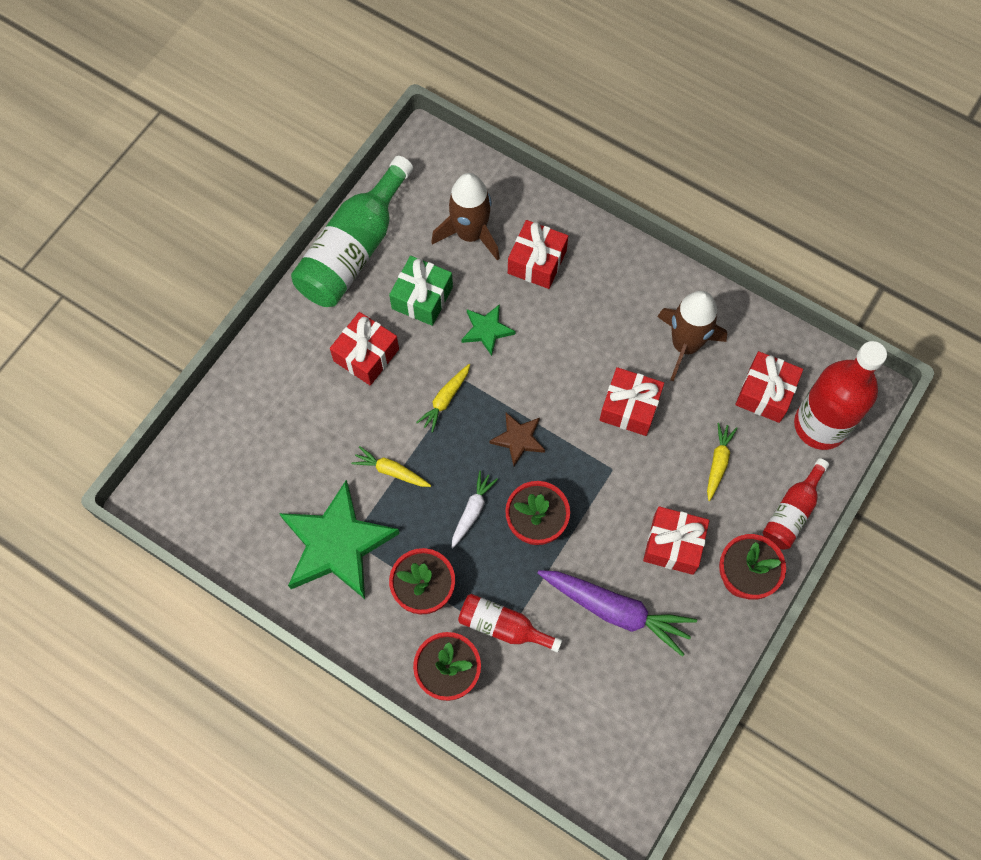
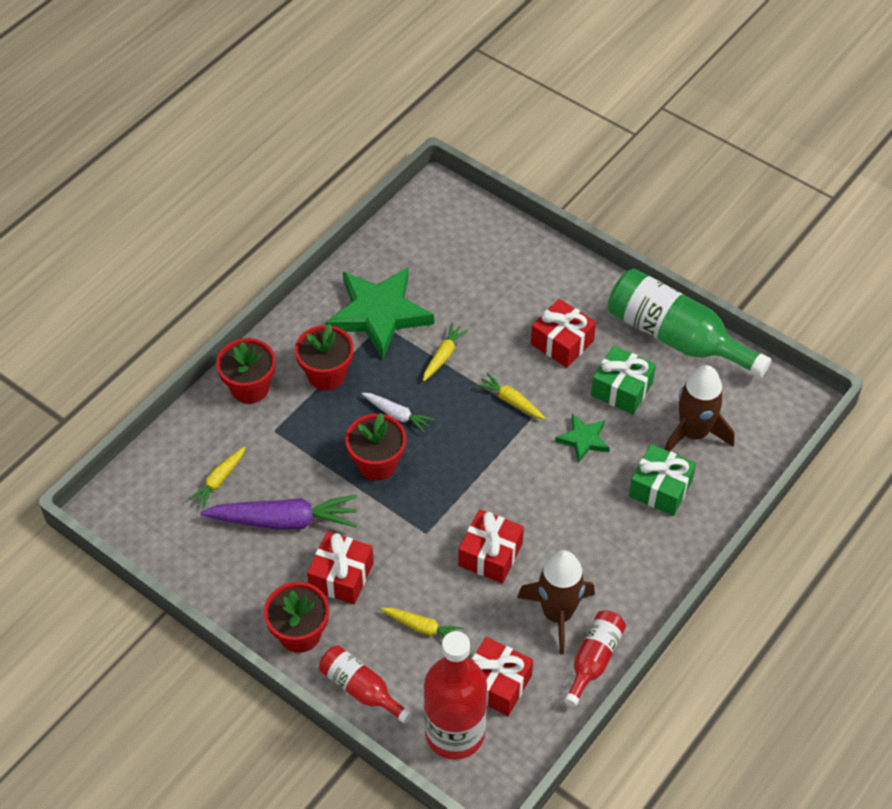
camera: 95 degrees right, 15 degrees down
red bottle [458,594,562,652] -> red bottle moved to [564,610,626,707]
brown star [489,412,545,466] -> none
red gift [508,220,568,289] -> green gift [629,444,696,516]
purple carrot [538,570,697,657] -> purple carrot turned 120 degrees counterclockwise [200,495,357,530]
none -> yellow carrot [187,446,246,509]

